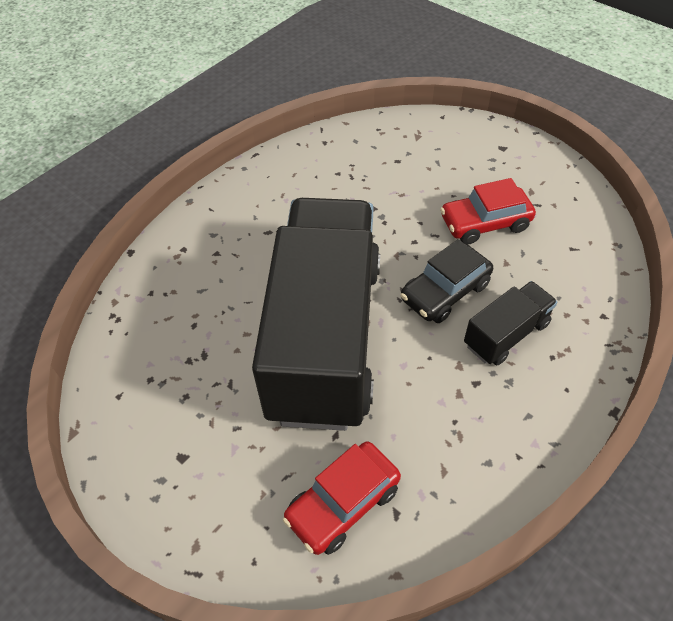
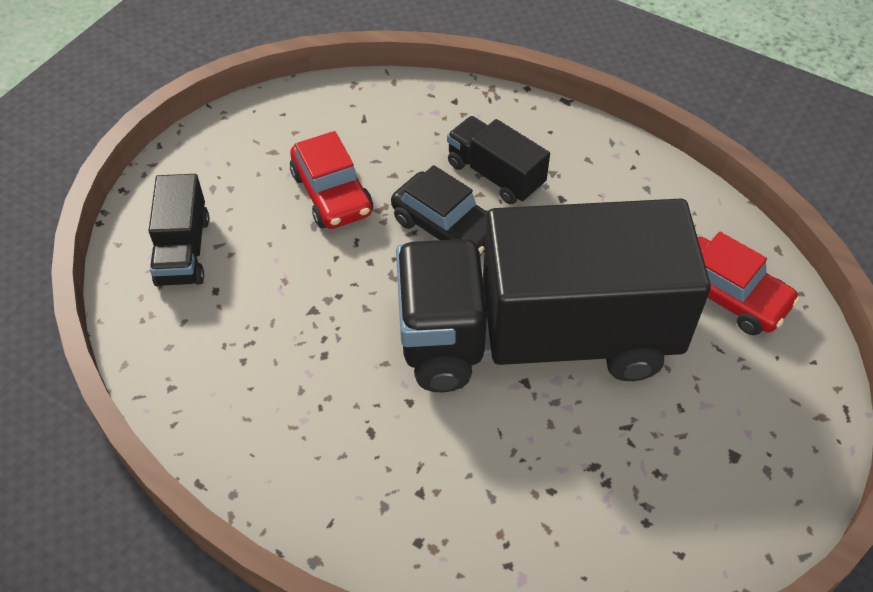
camera: 100 degrees left, 0 degrees up
none -> black truck [149,174,209,287]

